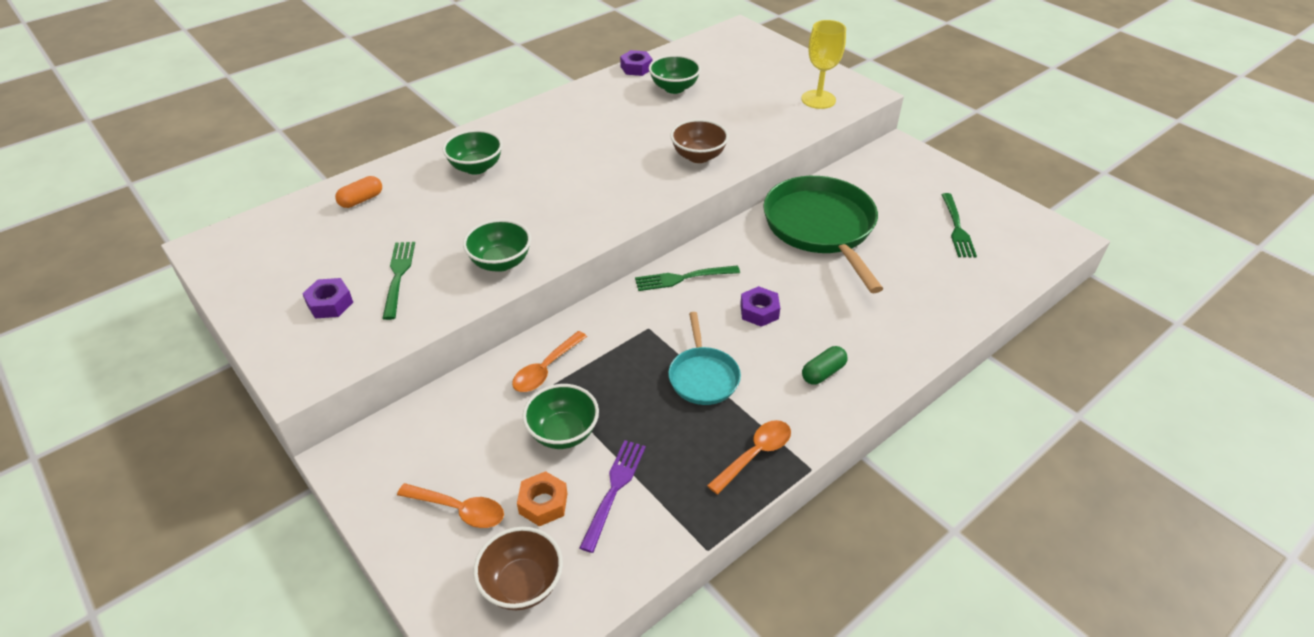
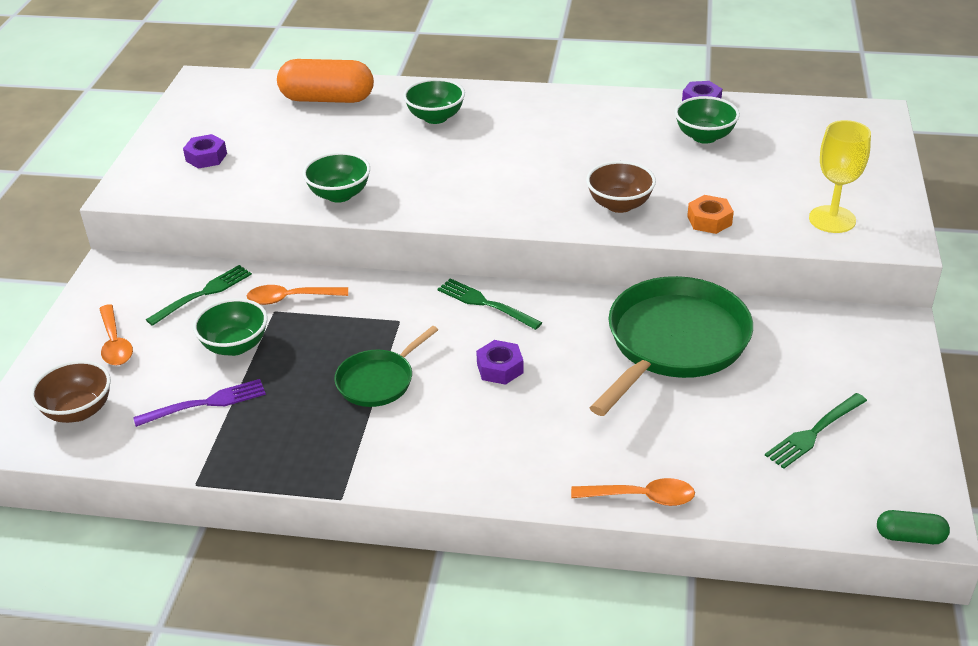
camera: 50 degrees right, 5 degrees down
orange capsule [335,176,382,208] -> orange capsule [277,59,374,103], size x2.07
green fork [382,242,415,320] -> green fork moved to [146,265,252,326]
orange nut [517,471,567,526] -> orange nut moved to [687,195,734,234]
turquoise pan [668,312,741,405] -> green pan [334,326,438,407]
orange spoon [707,420,791,495] -> orange spoon moved to [571,478,695,506]
green capsule [802,346,848,385] -> green capsule moved to [877,510,950,544]

